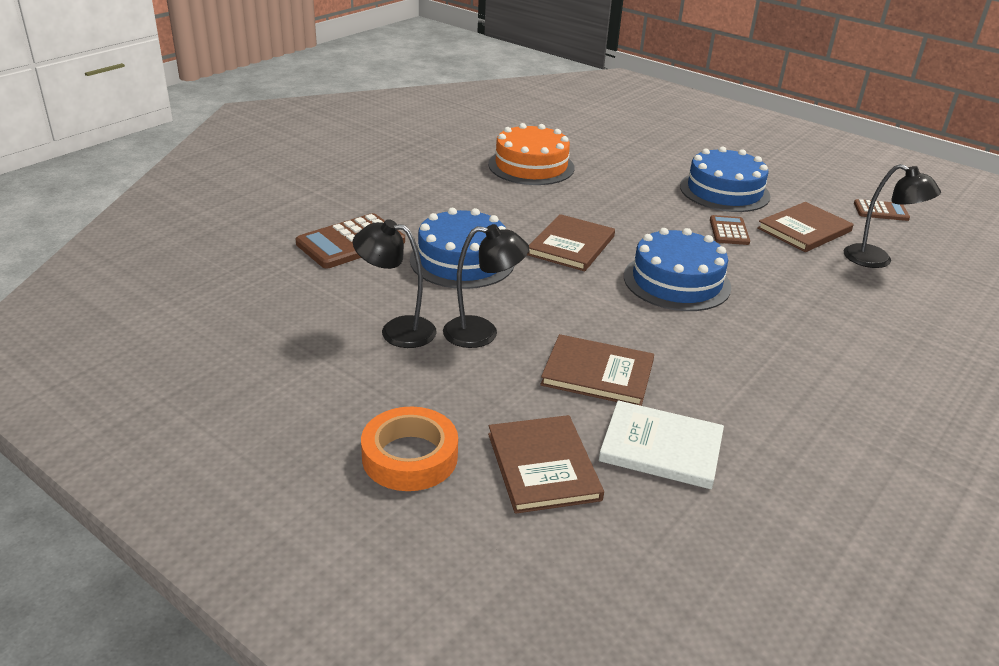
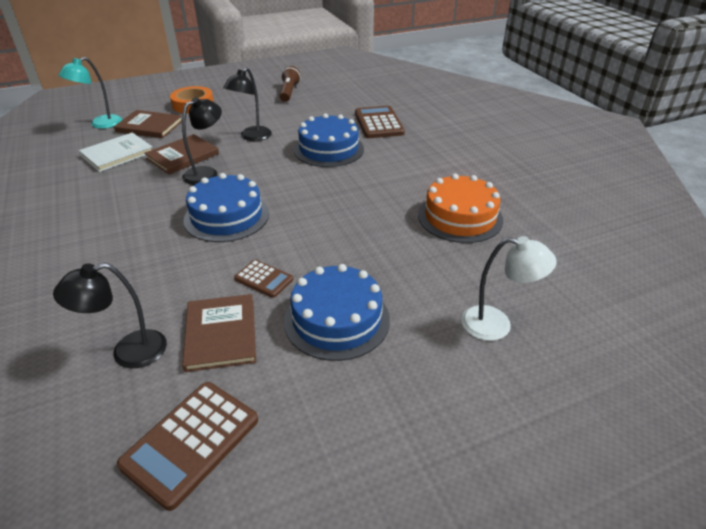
camera: 120 degrees right, 5 degrees up
black lamp [353,219,437,348] -> black lamp moved to [182,97,222,185]
brown book [527,214,615,271] -> none
brown calculator [854,199,910,221] -> brown calculator [117,382,258,511], size x1.73
none -> turquoise lamp [58,57,122,129]
none -> brown flashlight [279,66,301,102]
none -> white lamp [461,236,557,341]

